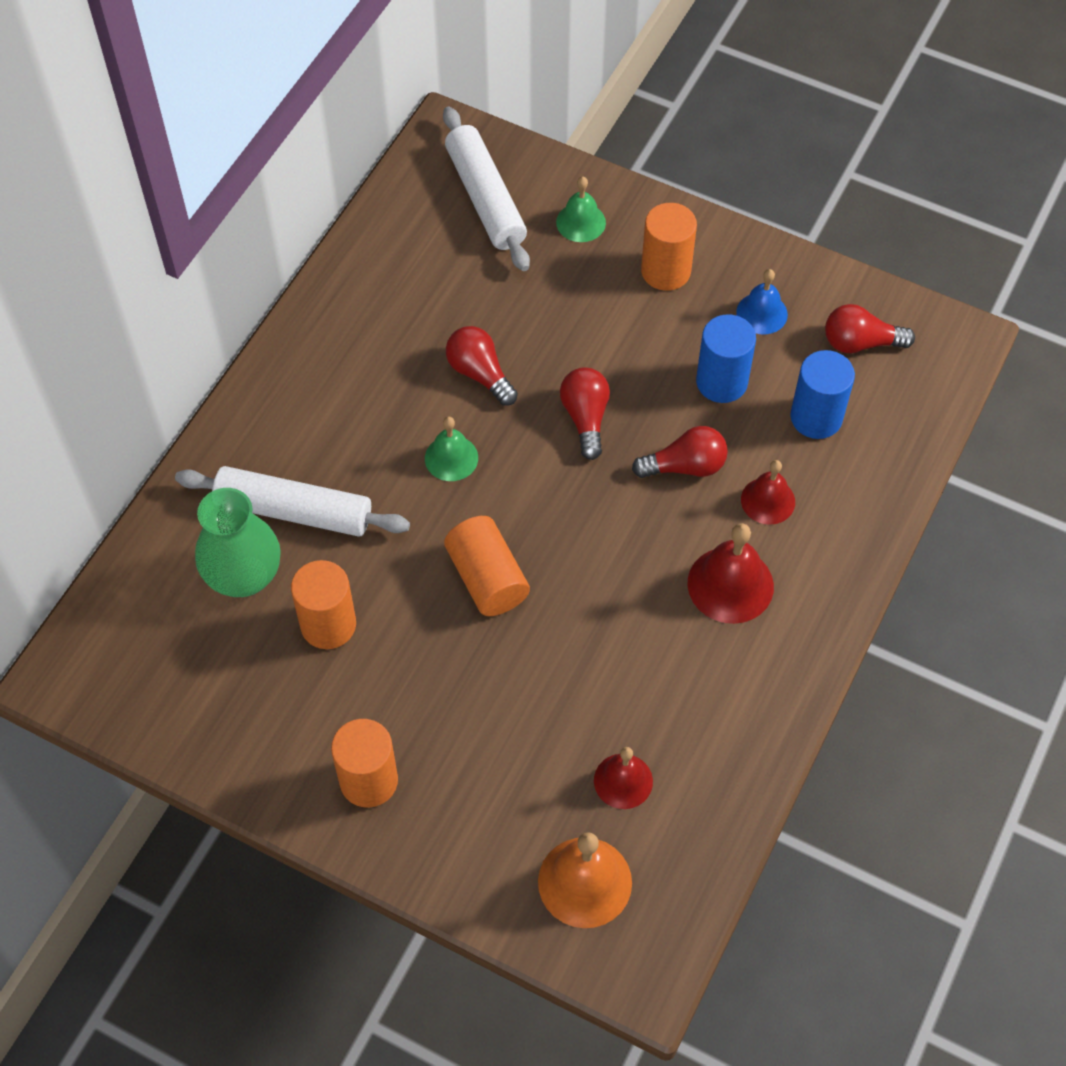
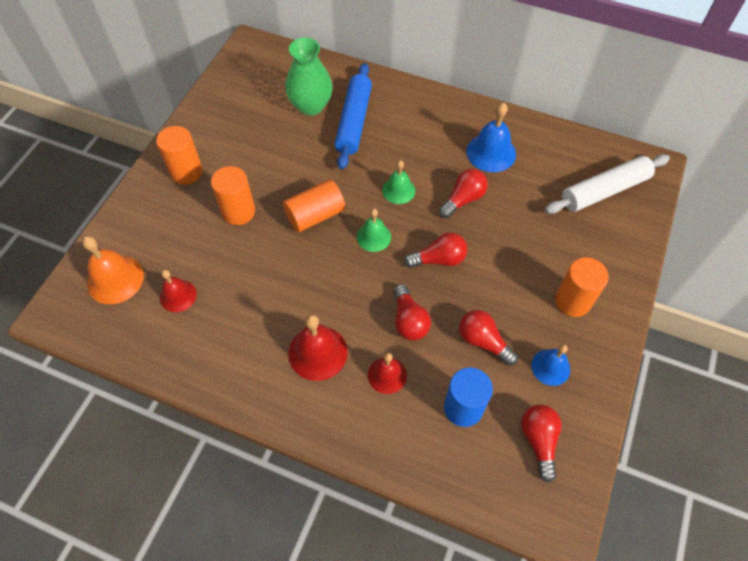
camera: 85 degrees right, 0 degrees up
white rolling pin [175,466,410,537] -> blue rolling pin [335,63,372,170]
orange cylinder [291,560,356,649] -> orange cylinder moved to [211,166,255,225]
green bell [556,177,606,242] -> green bell moved to [357,208,391,252]
blue cylinder [696,314,756,403] -> red light bulb [459,310,518,366]
none -> blue bell [466,102,516,172]

